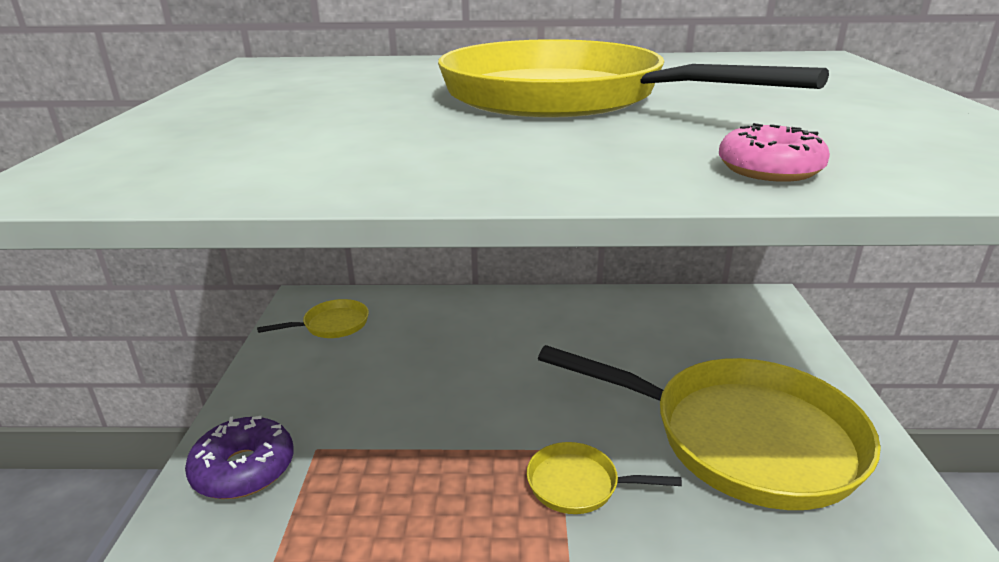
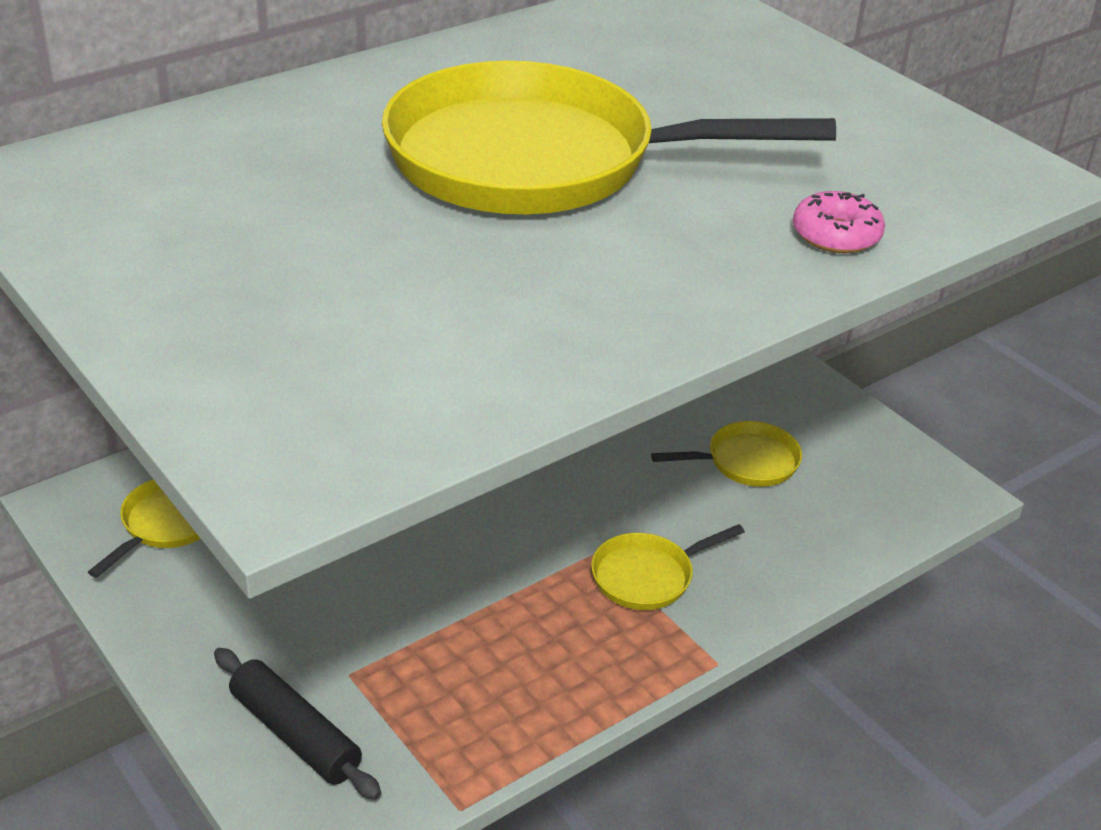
camera: 40 degrees left, 10 degrees up
purple donut [185,416,294,499] -> black rolling pin [214,648,381,800]
yellow pan [538,345,881,510] -> yellow pan [651,421,802,487], size x0.42

